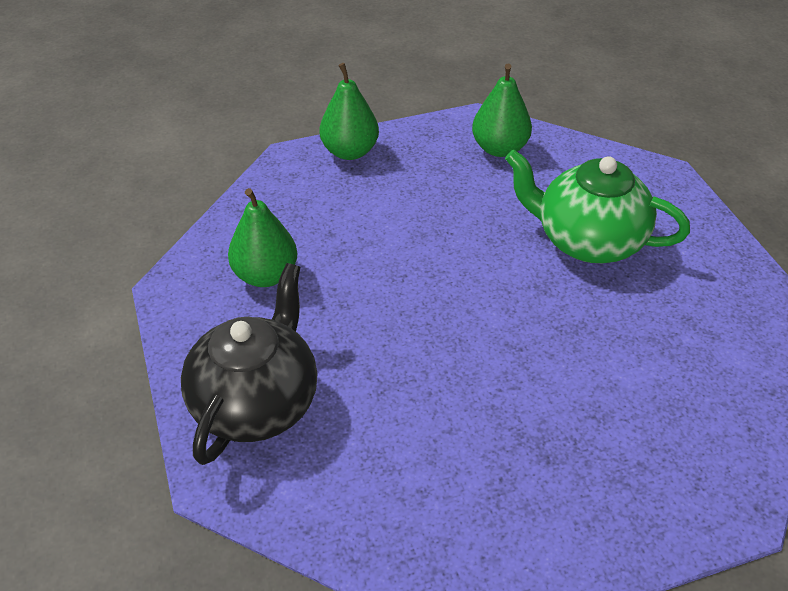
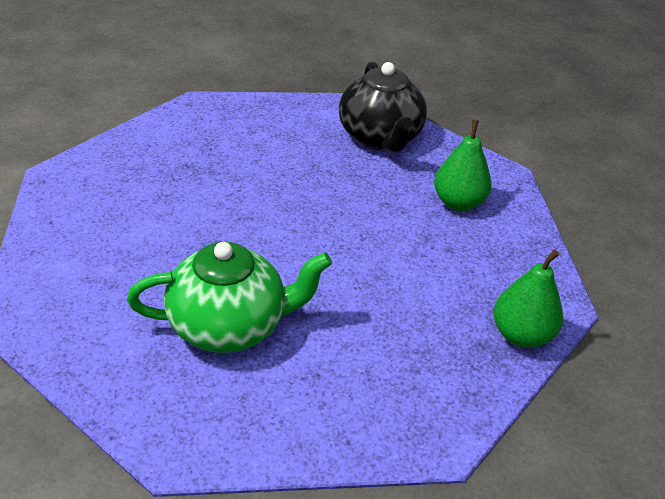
camera: 145 degrees right, 5 degrees down
green pear [472,63,532,157] -> none

